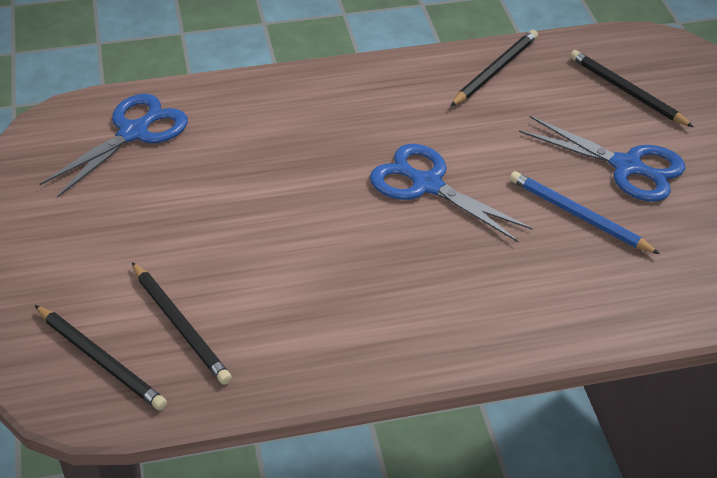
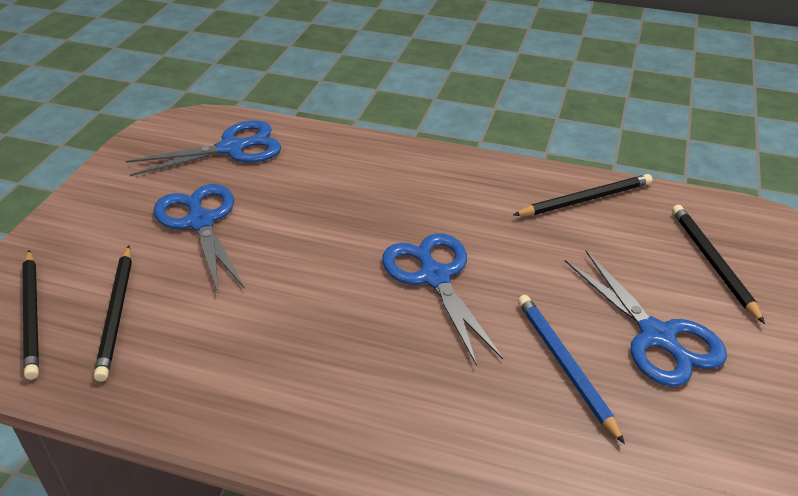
camera: 30 degrees right, 5 degrees down
none -> blue scissors [153,184,245,293]

